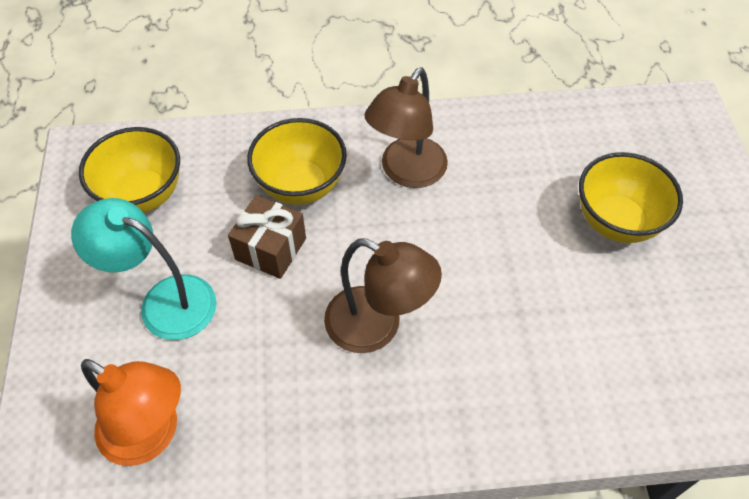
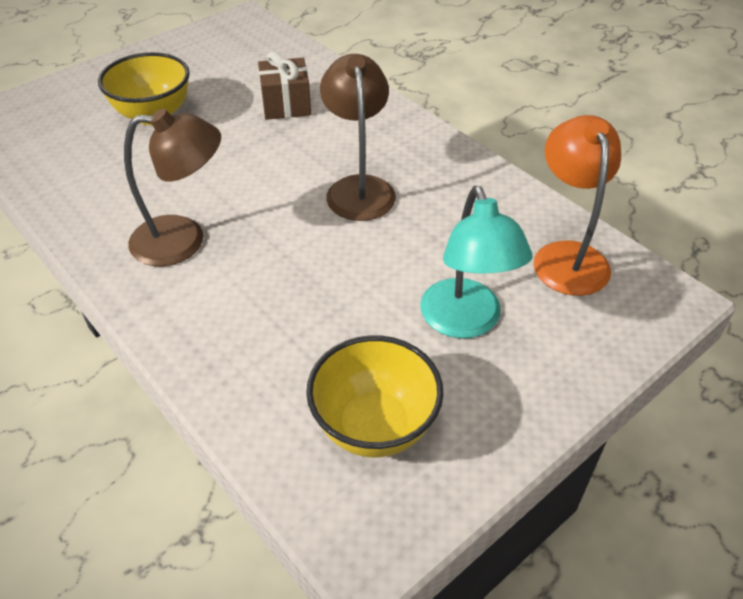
camera: 125 degrees left, 10 degrees down
brown gift [228,195,306,279] -> brown gift moved to [258,51,311,120]
yellow bowl [247,118,347,205] -> none

